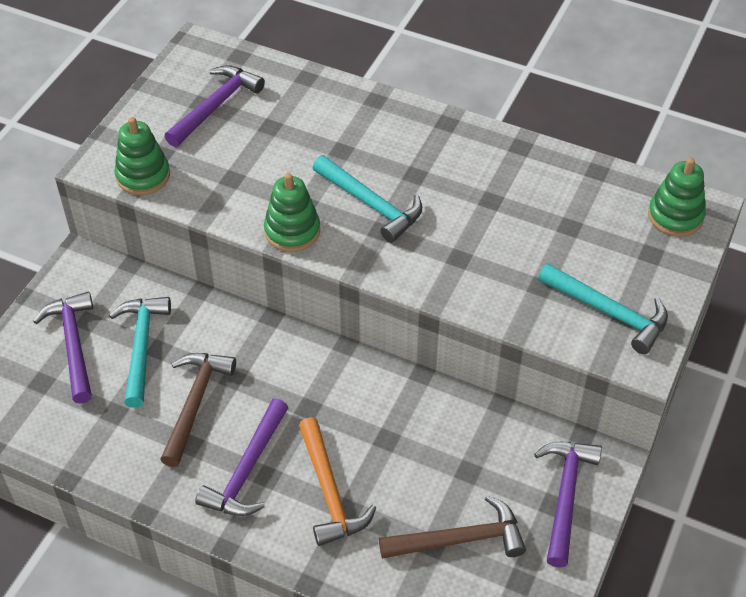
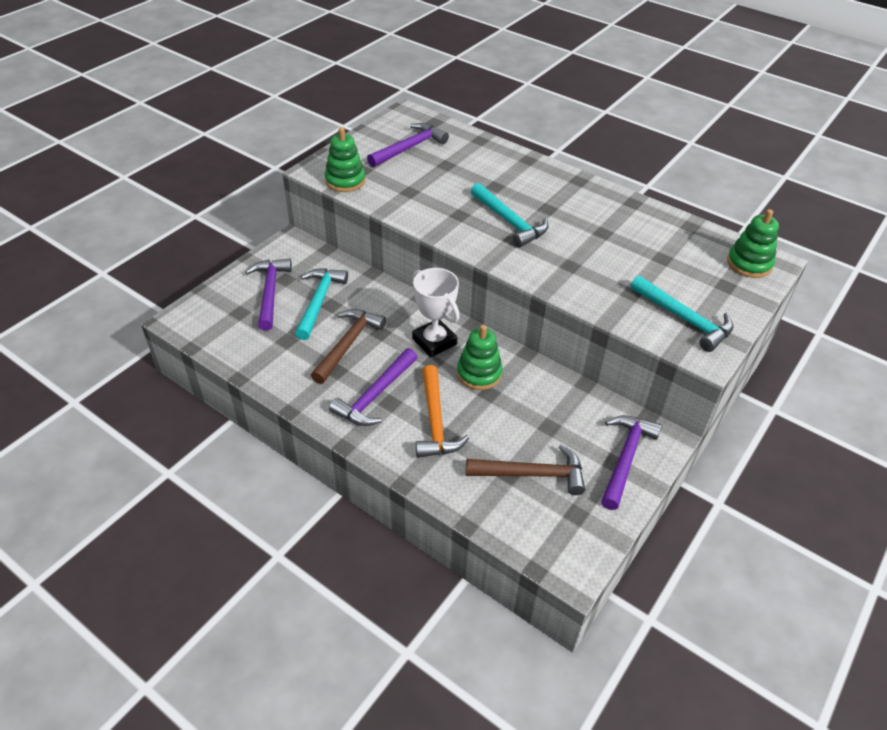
camera: 10 degrees right, 5 degrees down
green stacking toy [264,173,320,252] -> green stacking toy moved to [457,325,503,390]
none -> white trophy [412,268,460,357]

